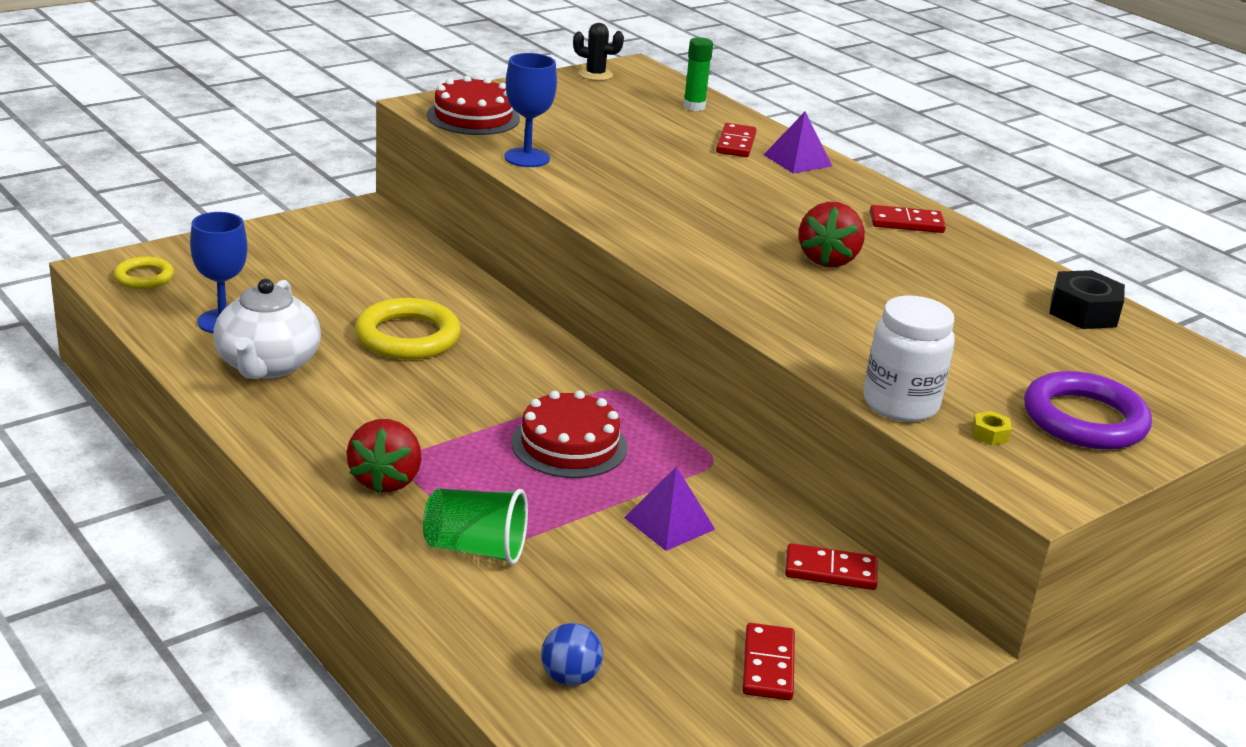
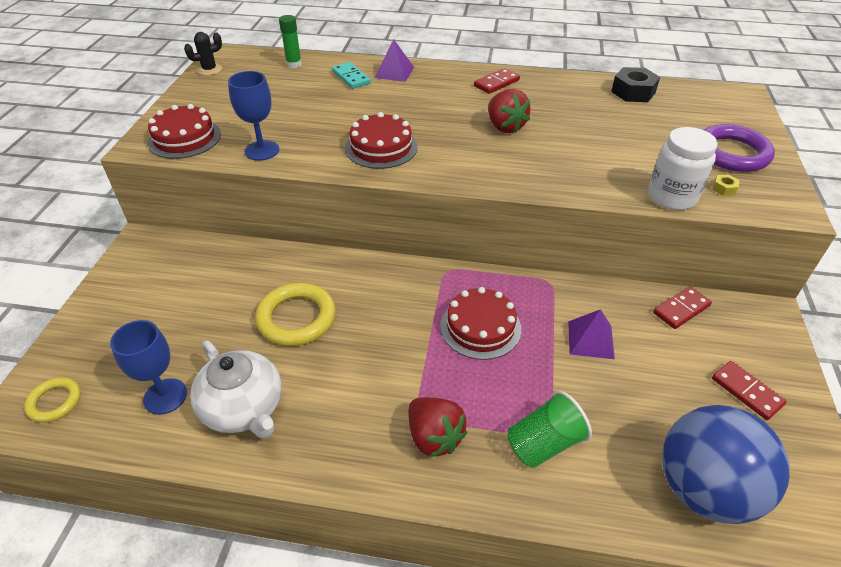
camera: 40 degrees left, 15 degrees up
blue ball [541,623,603,686] -> blue ball [662,405,790,524], size x2.47
red domino [716,123,757,157] -> turquoise domino [332,62,371,89]
none -> red cake [345,112,418,169]

